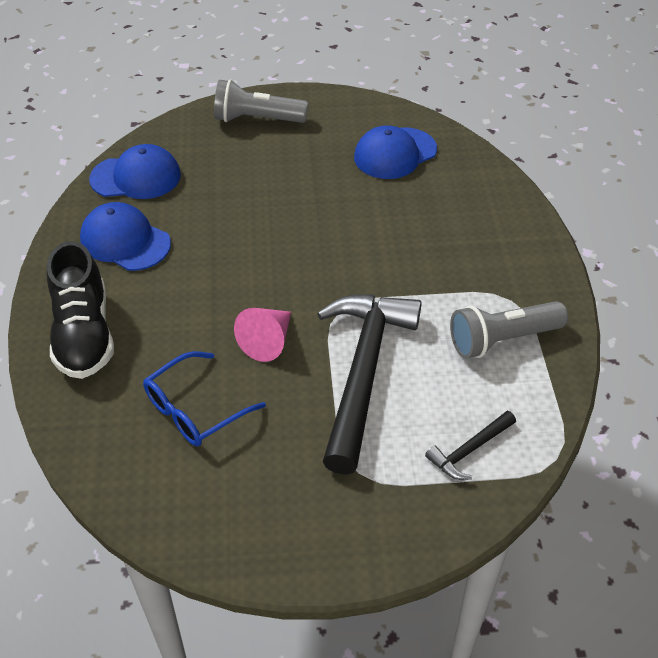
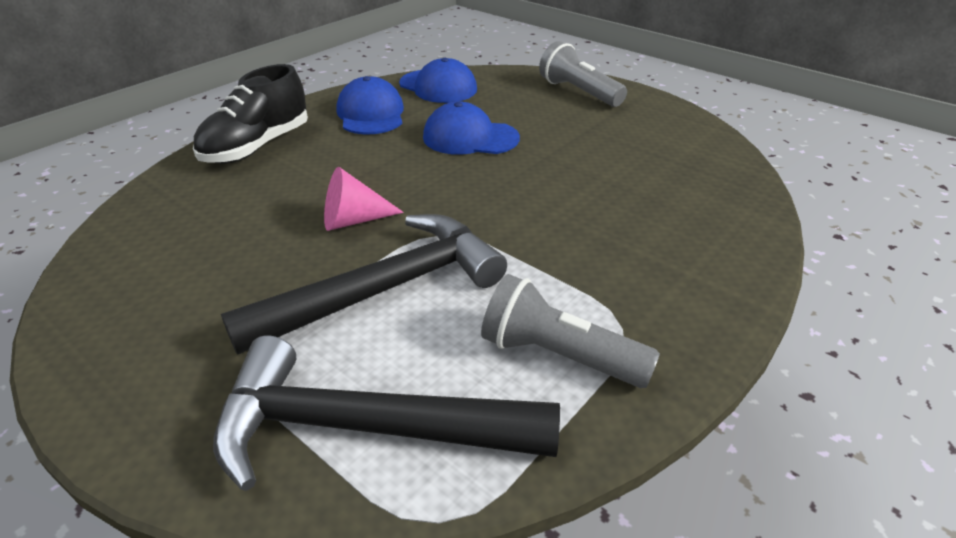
camera: 45 degrees right, 10 degrees down
blue glasses [143,351,266,447] -> none
blue cap [354,126,437,179] -> blue cap moved to [423,101,520,155]
black hammer [425,411,516,480] -> black hammer [213,335,560,491], size x2.26

